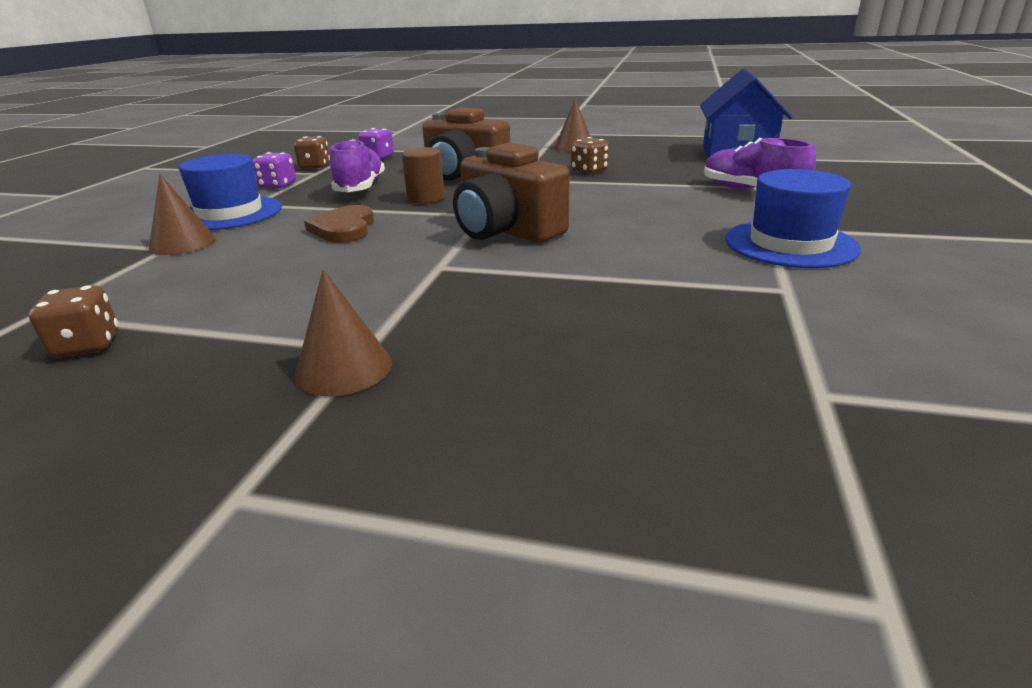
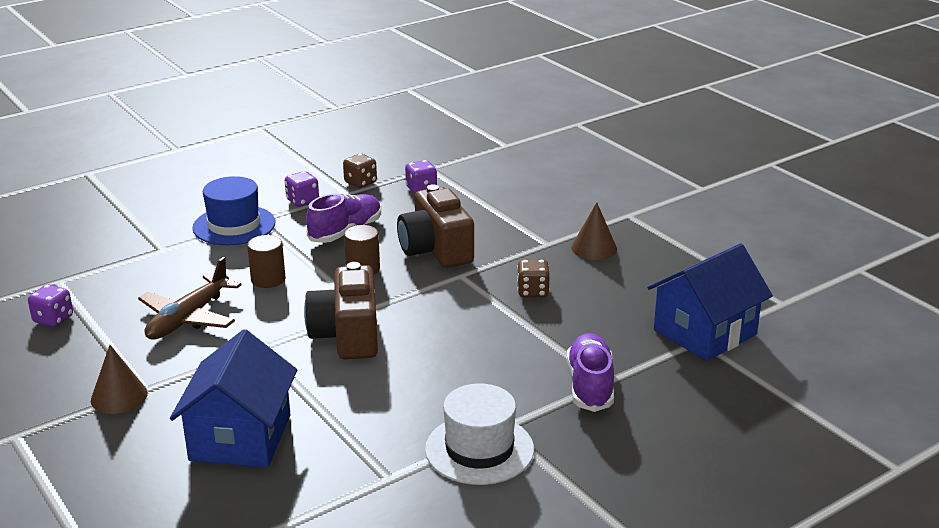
camera: 40 degrees right, 0 degrees up
brown dice [29,285,119,358] -> purple dice [28,284,73,327]
brown cone [149,174,216,255] -> none
brown heart [304,205,374,243] -> brown cylinder [247,235,286,288]
blue hat [725,169,861,268] -> white hat [425,383,534,485]
none -> brown plane [138,257,241,340]
none -> blue house [170,329,297,467]

